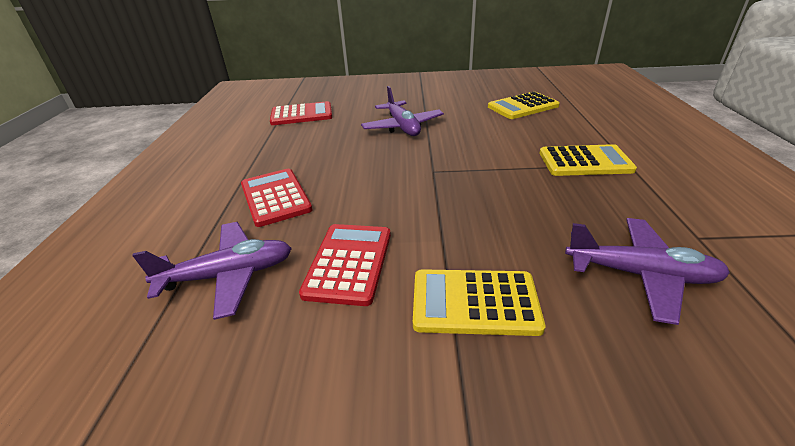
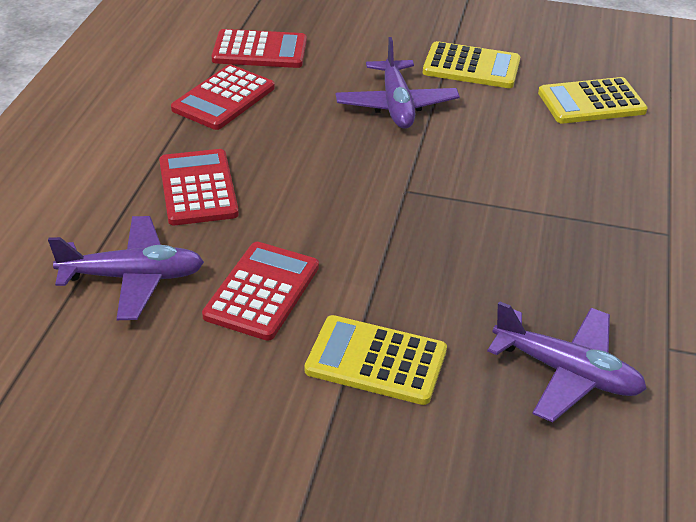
camera: 10 degrees right, 5 degrees up
yellow calculator [540,144,637,176] -> yellow calculator moved to [423,41,520,88]
none -> red calculator [171,64,275,130]

